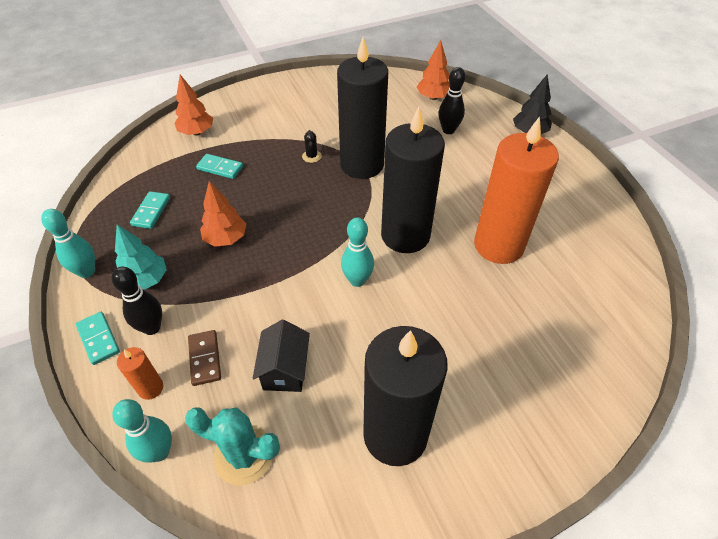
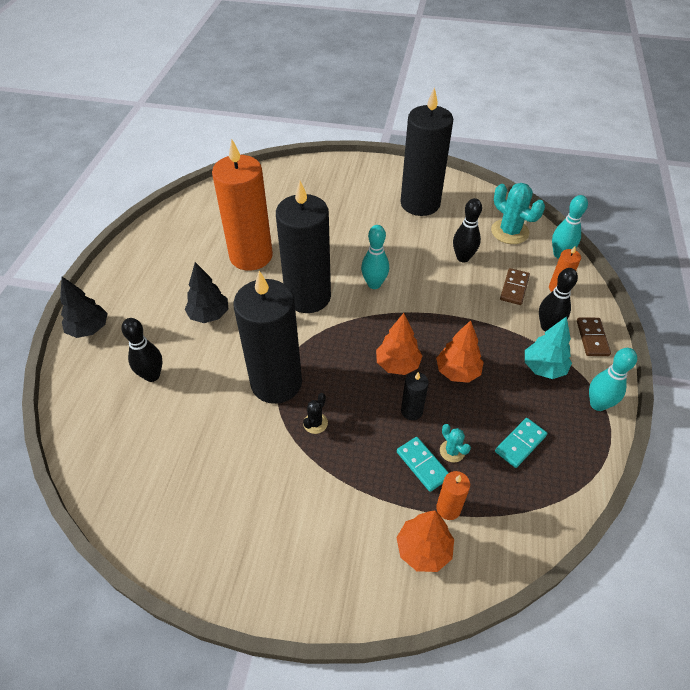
camera: 145 degrees left, 0 degrees up
turquoise domino [76,312,120,365] -> brown domino [577,317,611,356]
black house [253,320,310,392] -> black bowling pin [453,198,482,262]
orange tree [417,40,450,100] -> orange tree moved to [376,313,422,375]
none -> black tree [185,262,228,323]
none -> black candle [401,372,429,420]
none -> orange candle [436,471,470,520]
none -> turquoise cactus [440,424,471,463]

